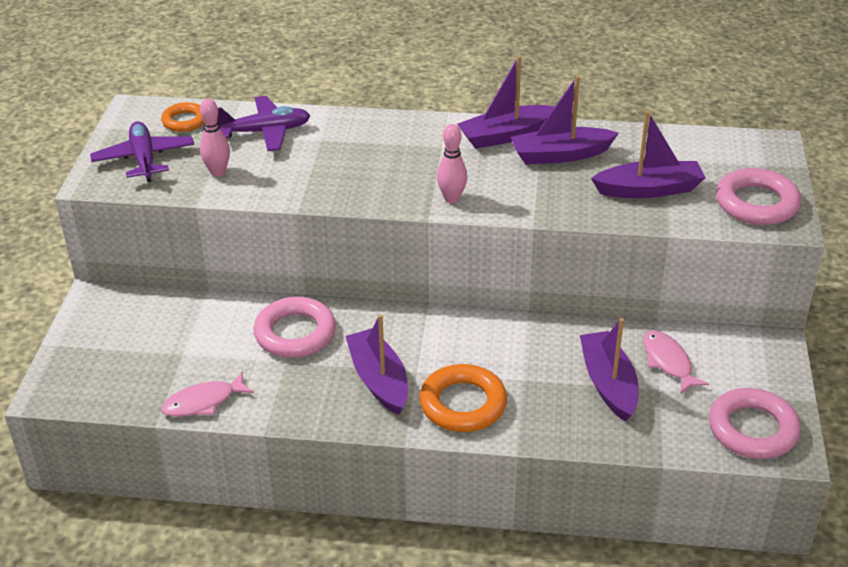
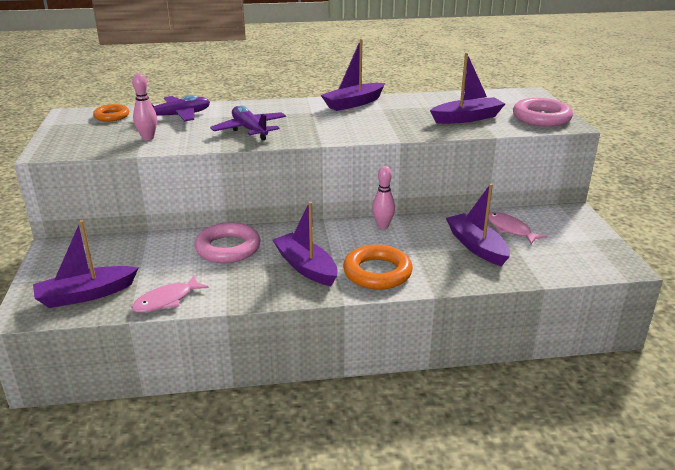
camera: 15 degrees left, 10 degrees down
purple plane [90,121,194,182] -> purple plane moved to [210,106,286,141]
pink bowling pin [437,124,467,203] -> pink bowling pin moved to [372,166,395,229]
purple boat [511,75,619,164] -> purple boat moved to [33,220,138,308]
pink ring [709,388,801,459] -> none

